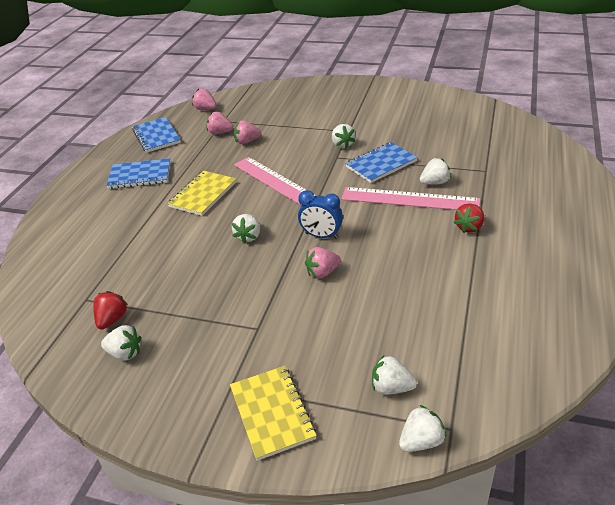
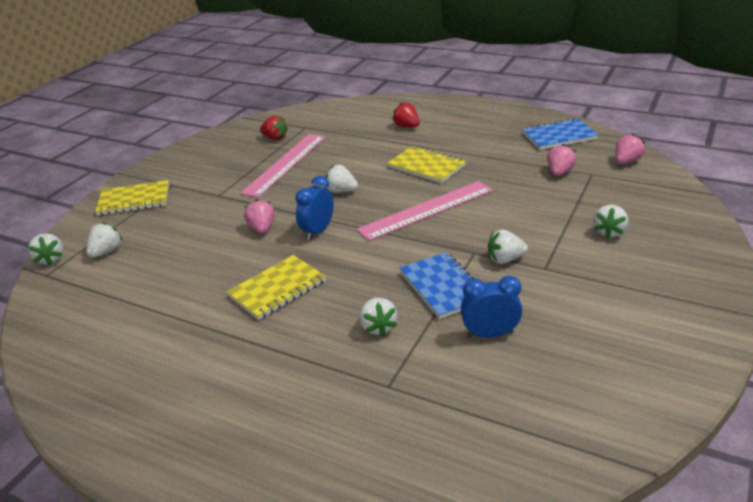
camera: 100 degrees right, 5 degrees down
white strawberry [101,325,142,361] -> white strawberry moved to [594,205,628,239]
blue notebook [106,158,171,189] -> none
pink strawberry [234,120,261,144] -> none
pink ruler [341,187,480,210] -> pink ruler moved to [240,134,326,198]
red strawberry [454,203,484,233] -> red strawberry moved to [392,102,419,127]
none -> yellow notebook [227,255,326,320]
none -> blue clock [461,275,522,338]

